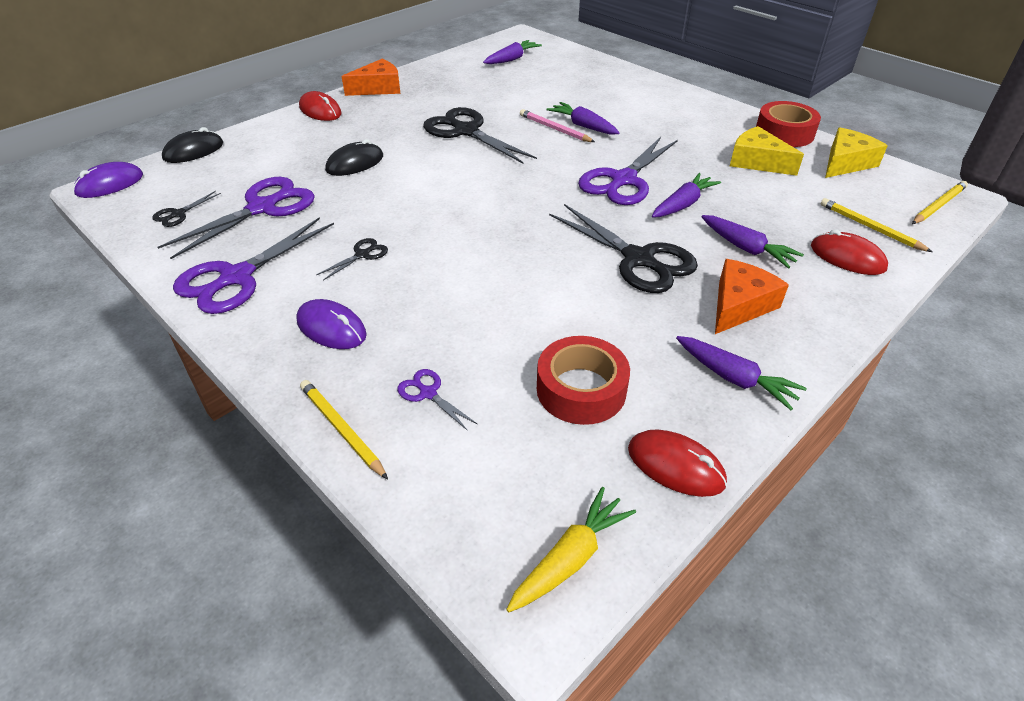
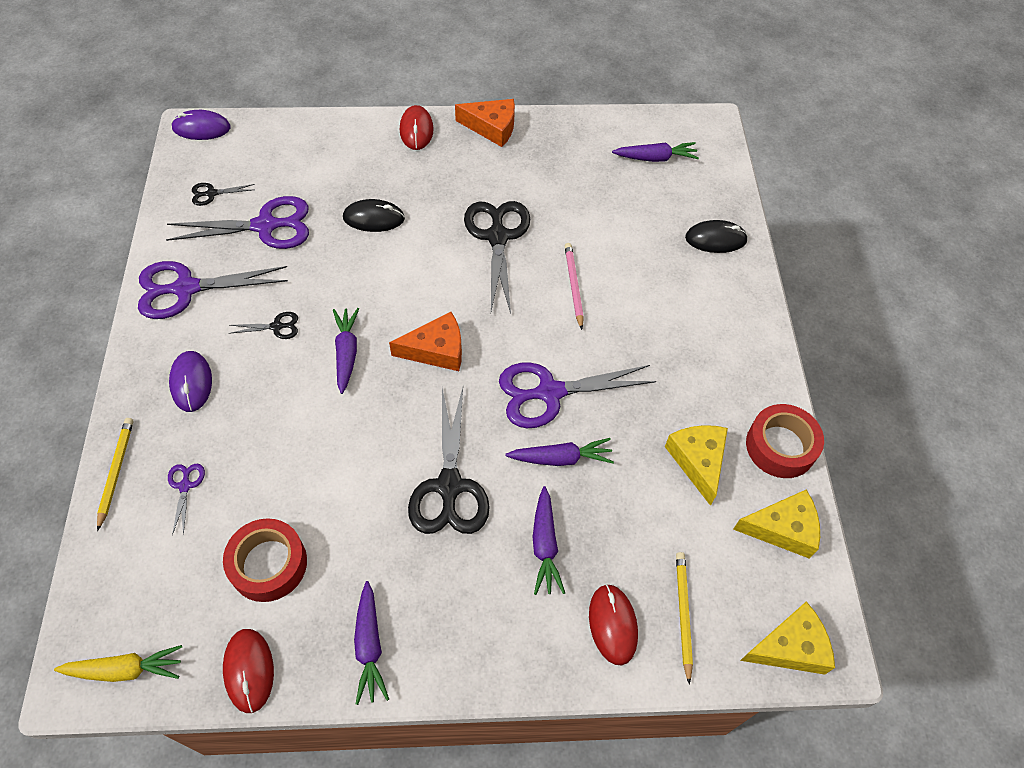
camera: 40 degrees right, 15 degrees up
black mouse [162,127,223,163] -> black mouse moved to [685,220,748,253]
purple carrot [547,102,620,135] -> purple carrot moved to [333,308,359,394]
orange cheese [715,259,789,334] -> orange cheese moved to [389,312,462,371]
yellow pencil [912,181,968,224] -> yellow cheese [740,601,835,675]

